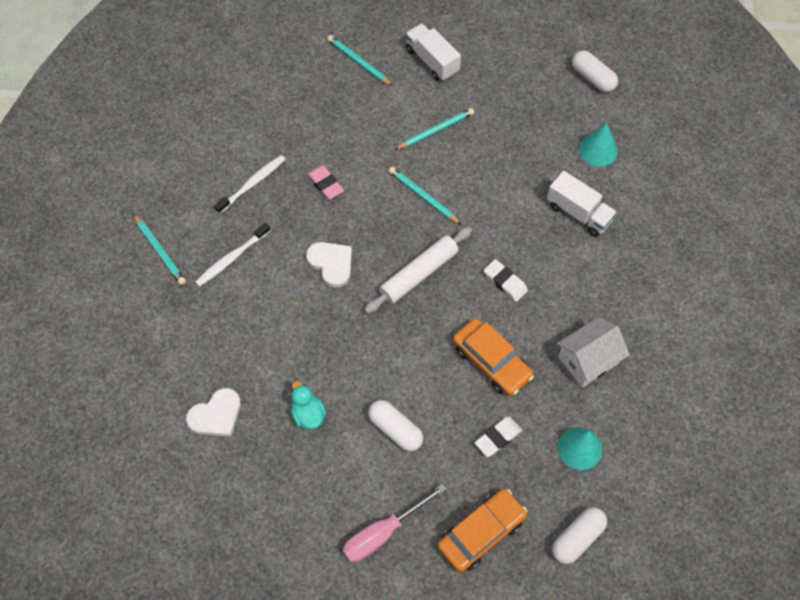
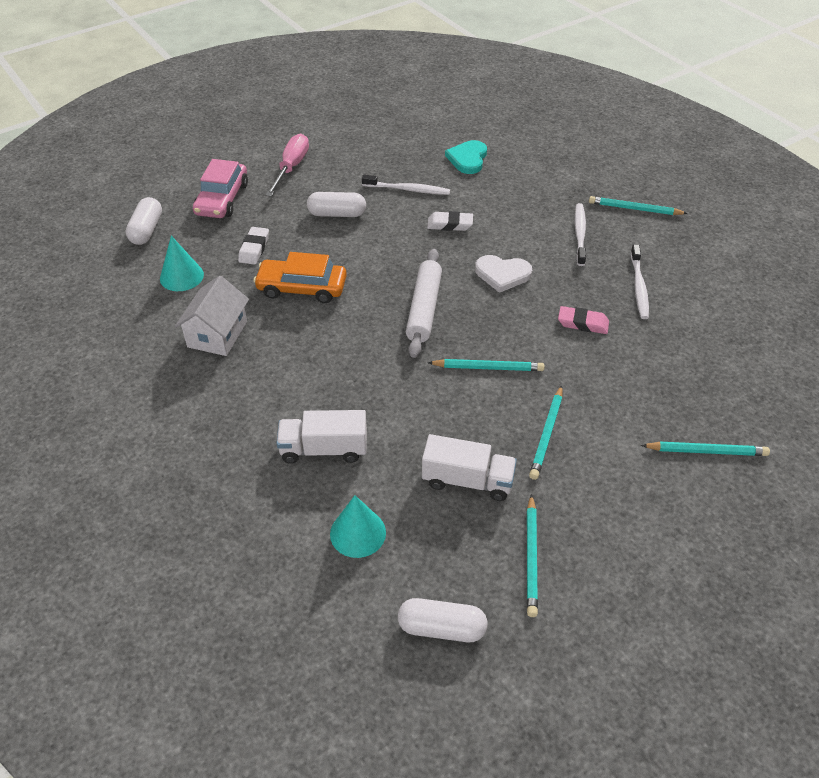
camera: 140 degrees right, 15 degrees down
white heart [186,388,241,437] -> turquoise heart [445,140,487,174]
turquoise duck [291,381,326,429] -> white toothbrush [362,175,450,195]
white truck [405,24,461,81] -> white truck moved to [422,434,517,501]
orange car [437,489,527,573] -> pink car [193,159,248,218]
white eraser [484,259,528,302] -> white eraser moved to [427,211,473,231]
none -> turquoise pencil [527,494,538,617]

